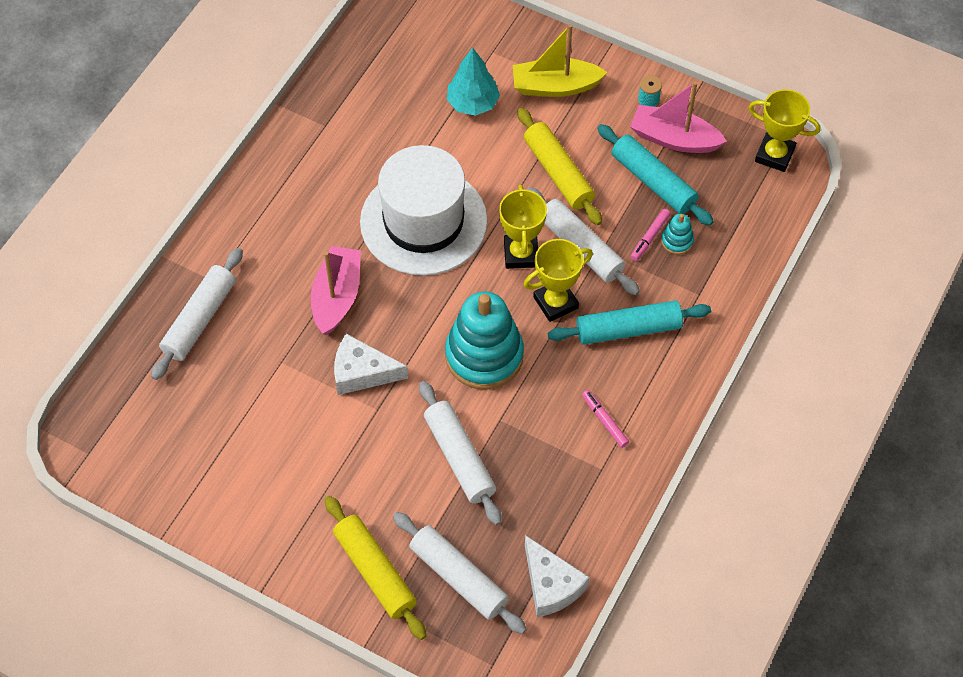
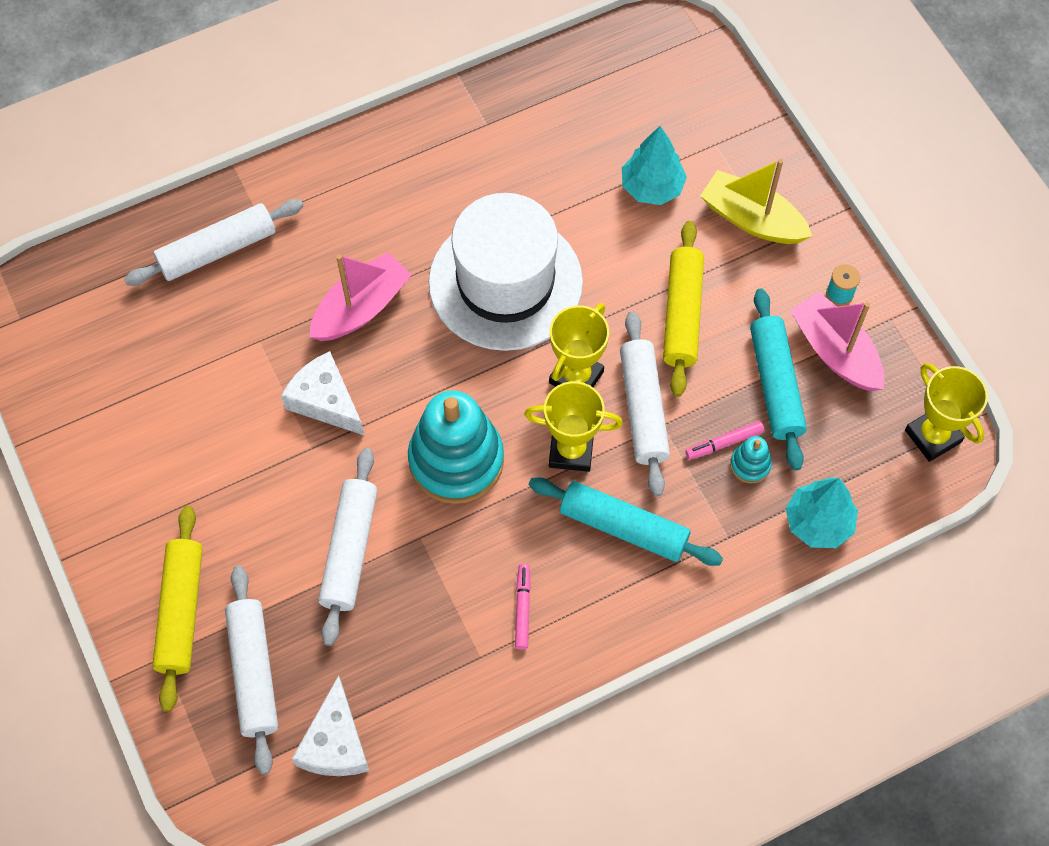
camera: 35 degrees right, 5 degrees up
none -> turquoise tree [785,478,858,548]

